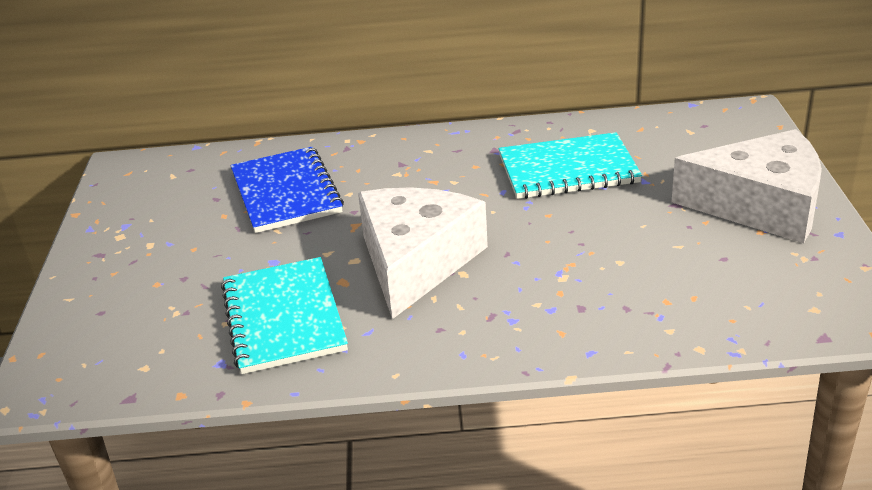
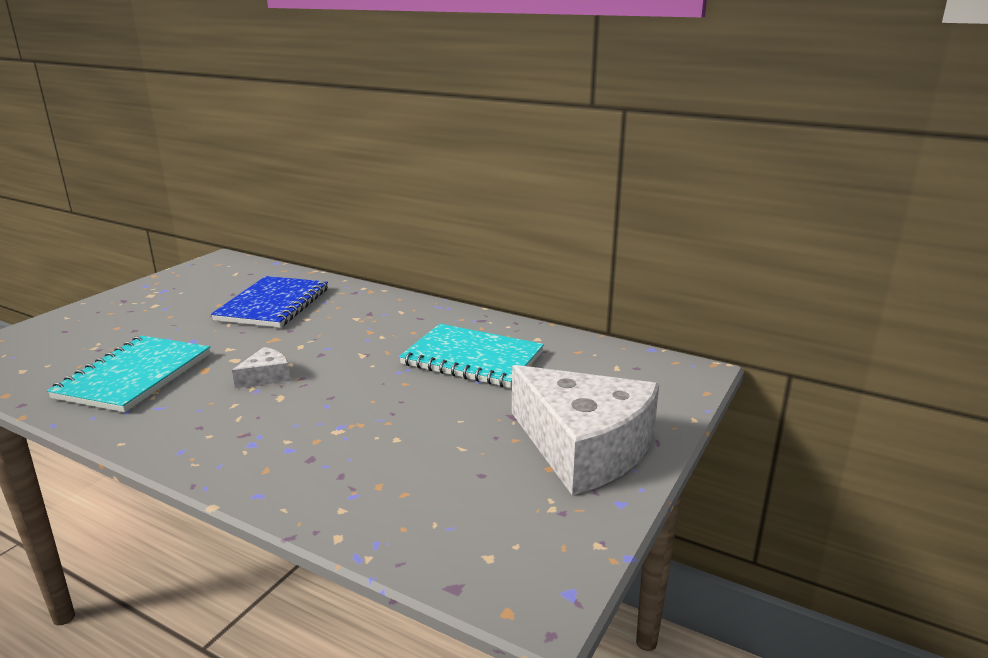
camera: 30 degrees right, 10 degrees down
white cheese [358,187,488,319] -> white cheese [232,347,290,388], size x0.41

